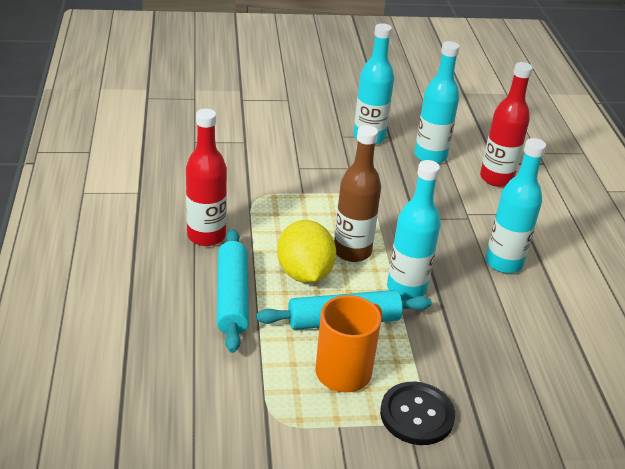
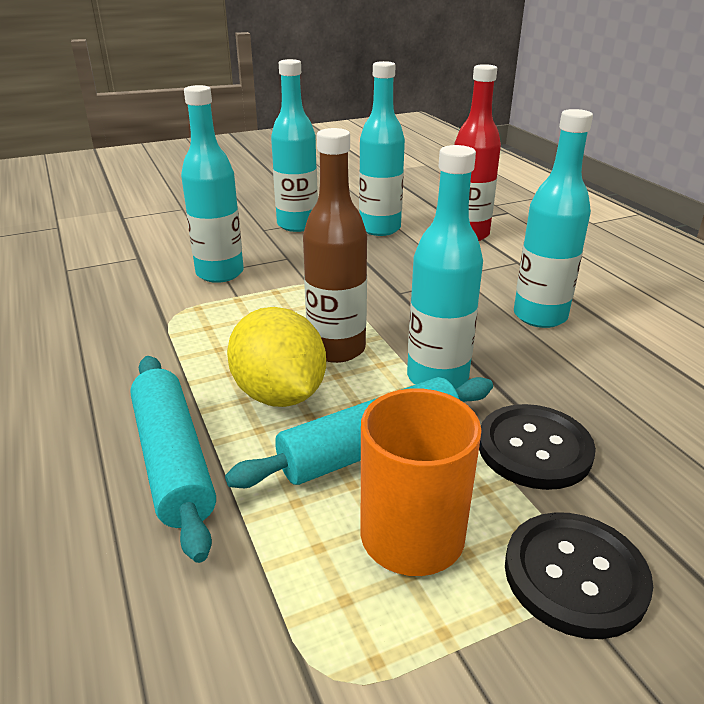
camera: 15 degrees left, 5 degrees down
red bottle [186,109,227,246] -> none
none -> turquoise bottle [181,85,244,283]
none -> black button [479,404,596,490]

